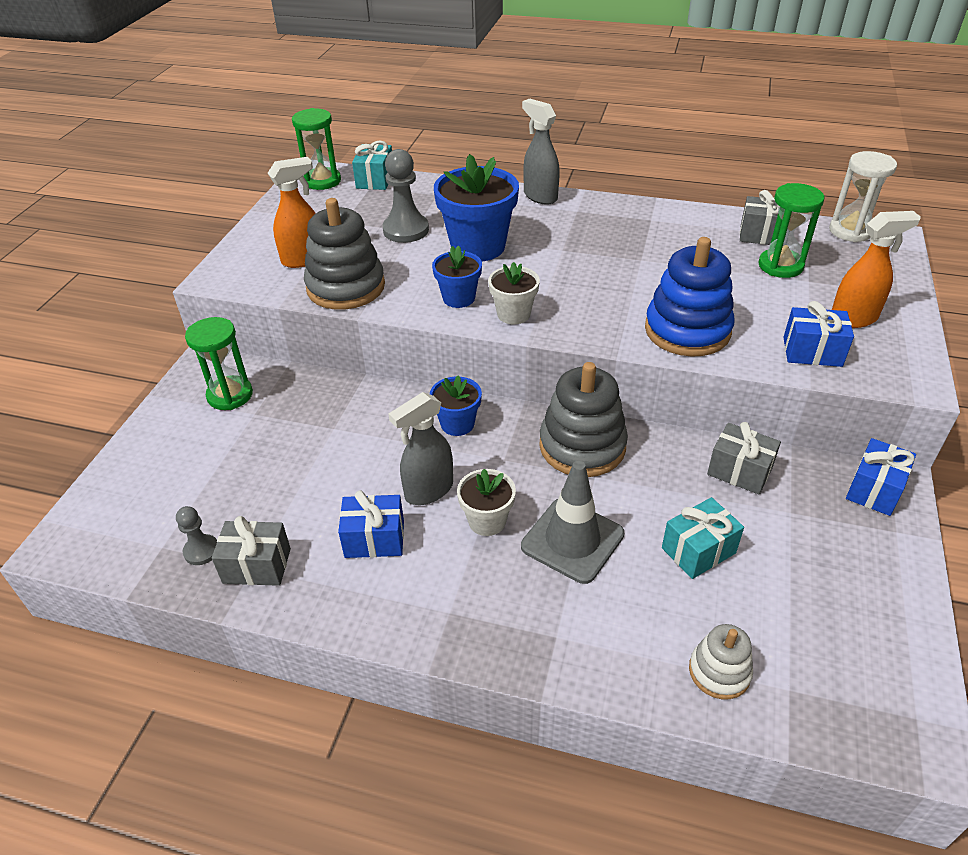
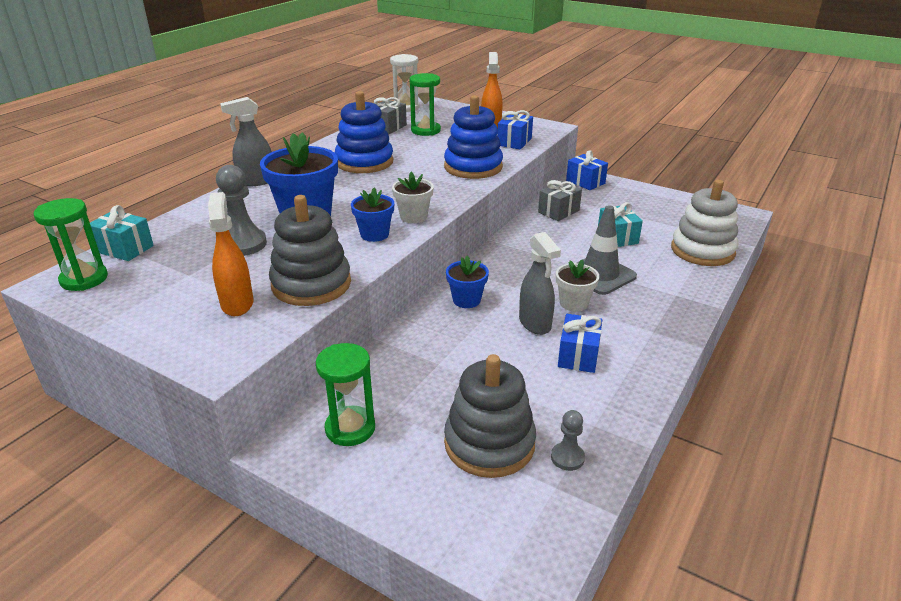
camera: 75 degrees left, 10 degrees down
grey gift [212,516,291,586] -> none
grey stacking toy [539,362,628,477] -> grey stacking toy moved to [444,354,536,478]
white stacking toy [689,624,753,699] -> white stacking toy [671,180,738,266], size x1.83
none -> blue stacking toy [335,91,393,173]

